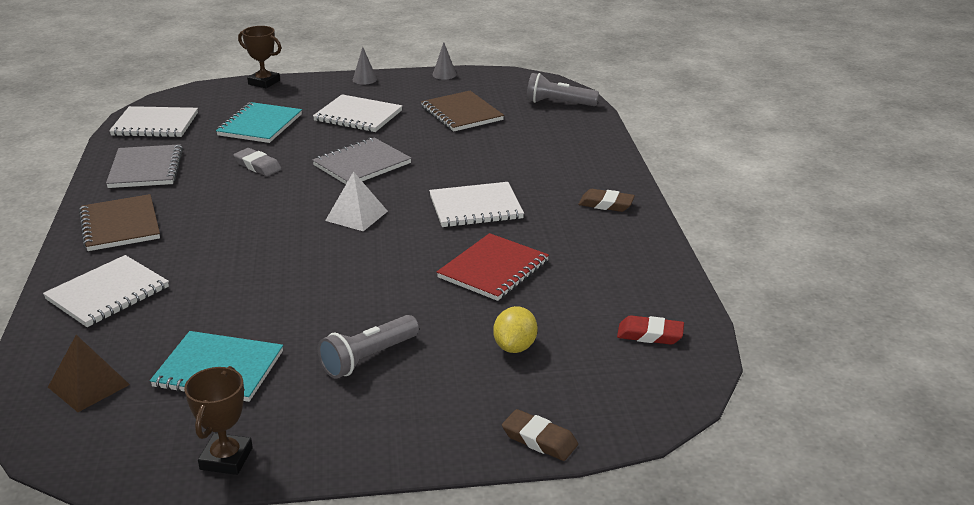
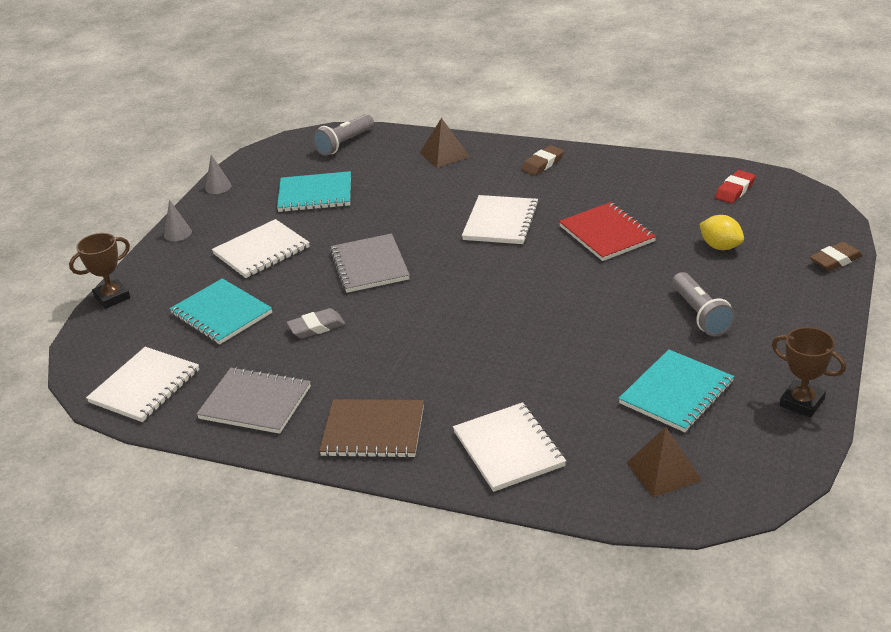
camera: 60 degrees left, 5 degrees up
white pyramid [325,171,388,231] -> none
brown notebook [421,91,504,132] -> turquoise notebook [277,171,351,212]
none -> brown pyramid [420,118,470,168]

